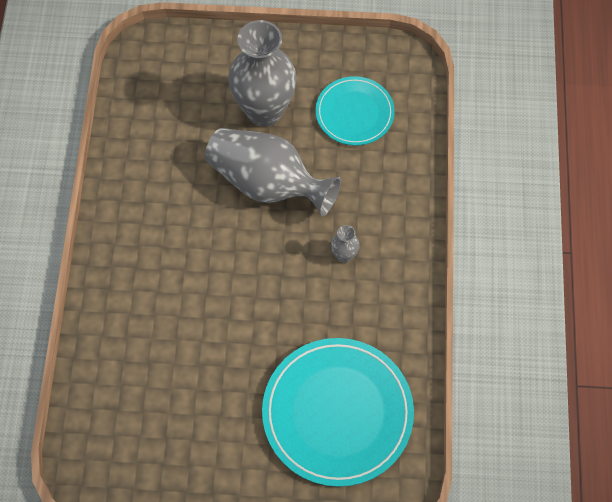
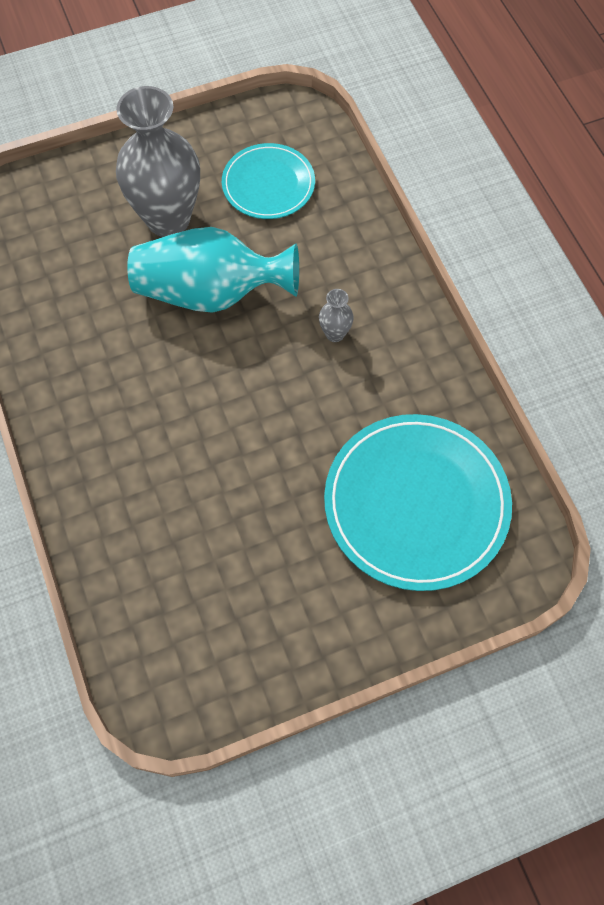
camera: 25 degrees left, 0 degrees up
grey vase [205,128,341,217] -> turquoise vase [127,227,299,313]

